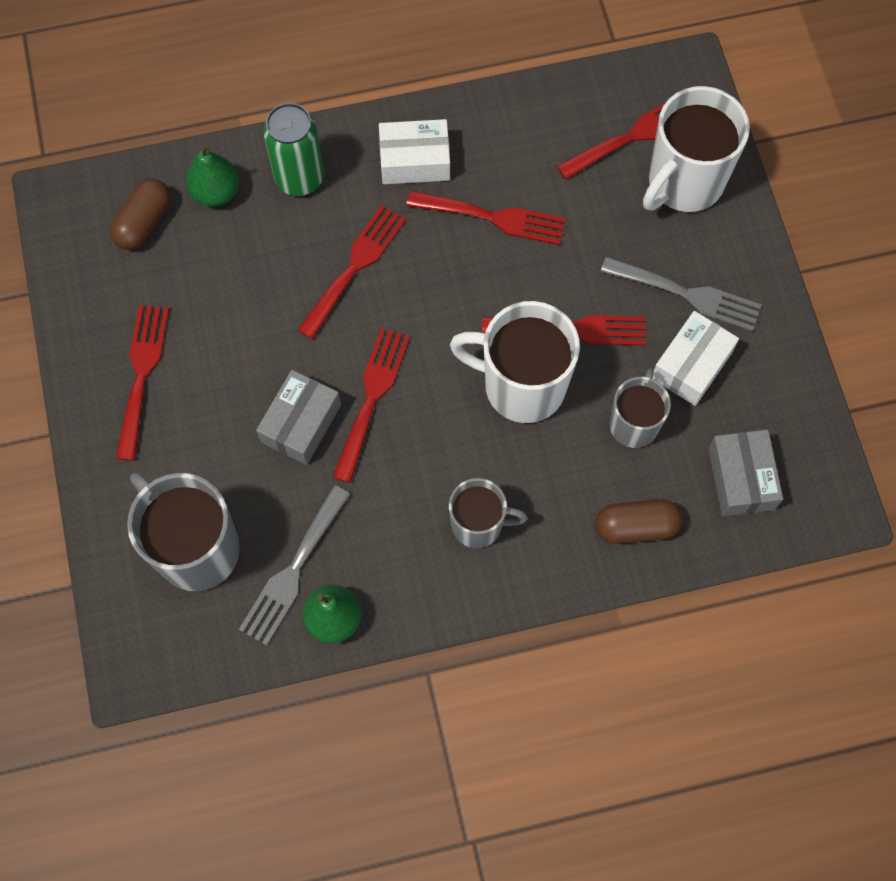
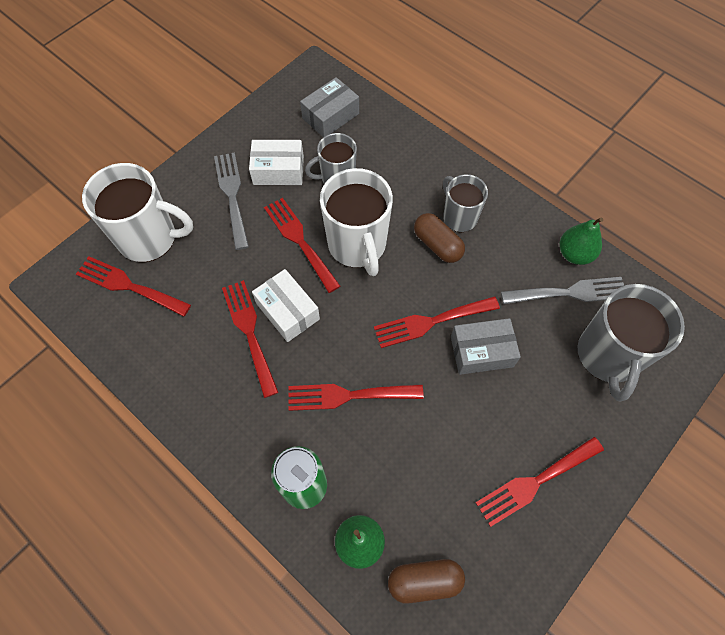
camera: 125 degrees left, 5 degrees down
white box [379,119,450,184] -> white box moved to [252,269,320,342]
brown capsule [595,499,682,544] -> brown capsule moved to [414,213,465,263]

